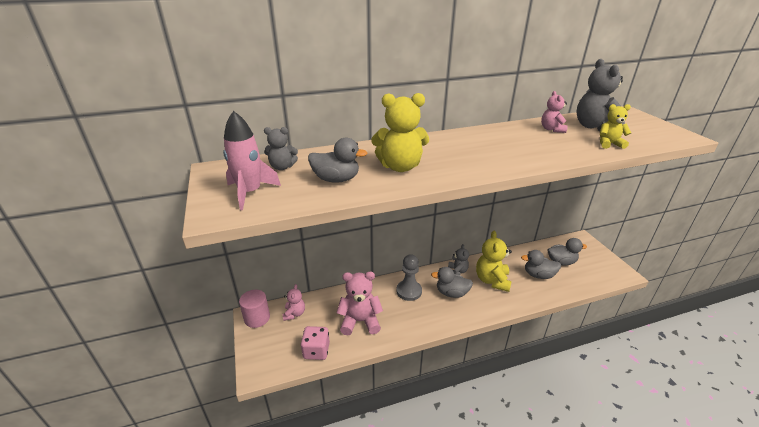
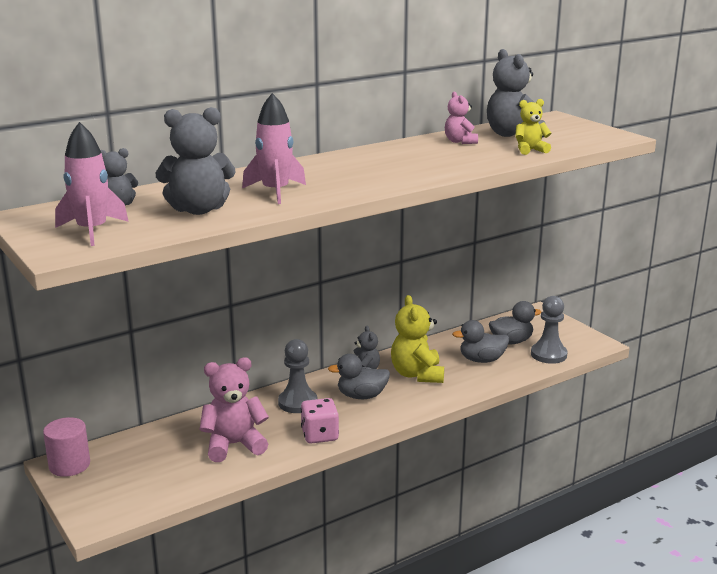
camera: 15 degrees left, 10 degrees down
pink teddy bear [283,284,305,321] -> none
pink dice [301,326,330,360] -> pink dice moved to [301,398,339,444]
grey duck [308,138,368,183] -> grey teddy bear [156,107,236,215]
yellow teddy bear [371,93,429,172] -> pink rocket [242,93,306,204]
none -> grey pawn [531,296,567,364]

